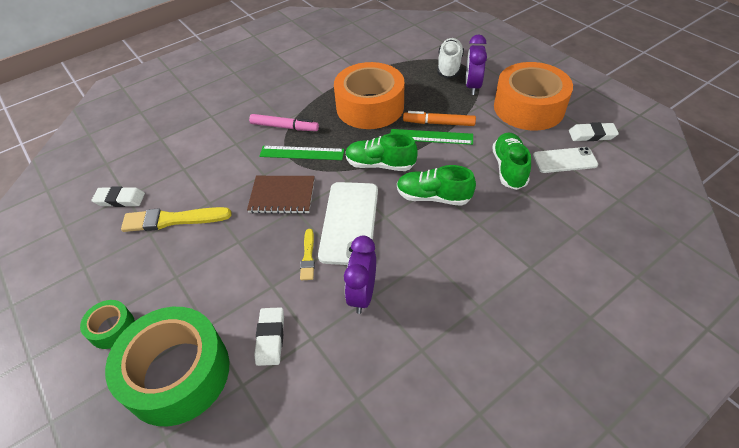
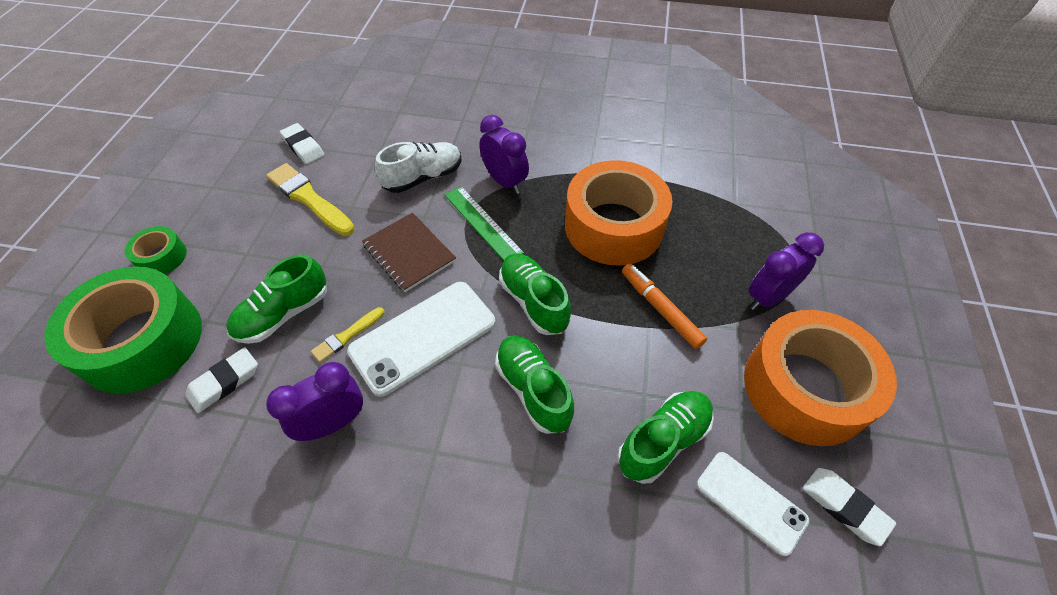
camera: 45 degrees right, 5 degrees up
pink marker [249,114,319,131] -> purple clock [479,115,529,194]
green ruler [391,129,473,145] -> none
white shoe [437,38,464,78] -> white shoe moved to [375,142,462,193]
none -> green shoe [226,254,327,344]

